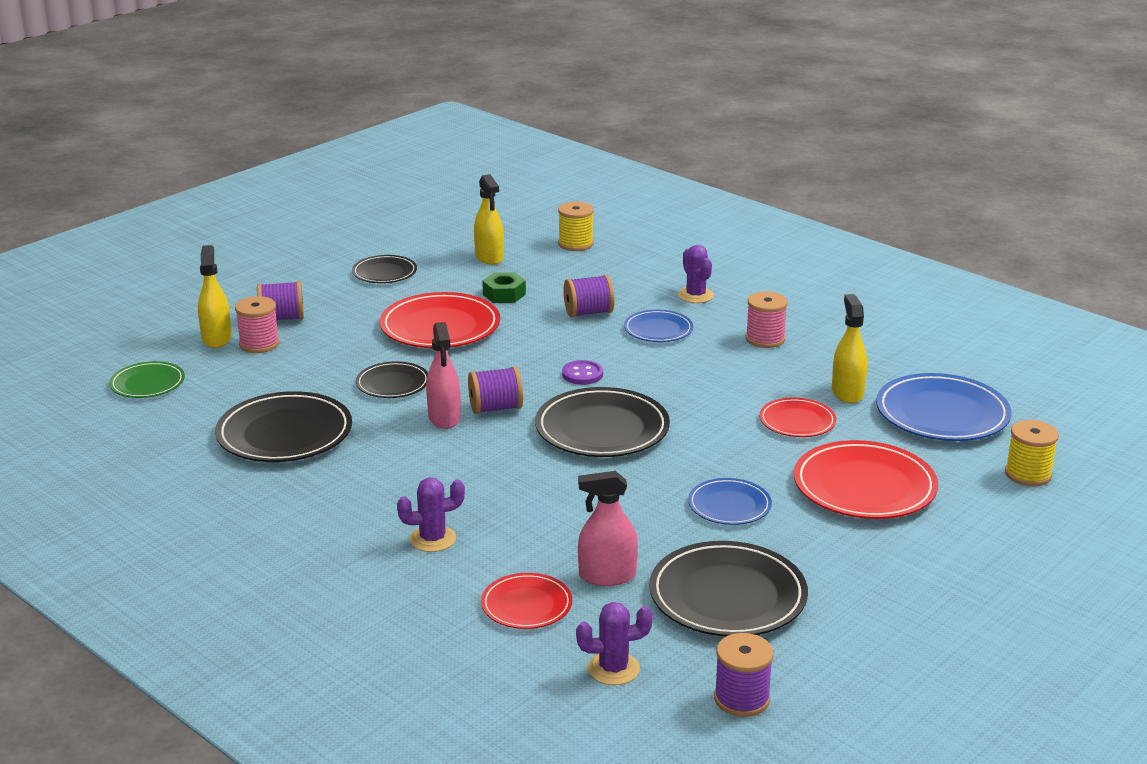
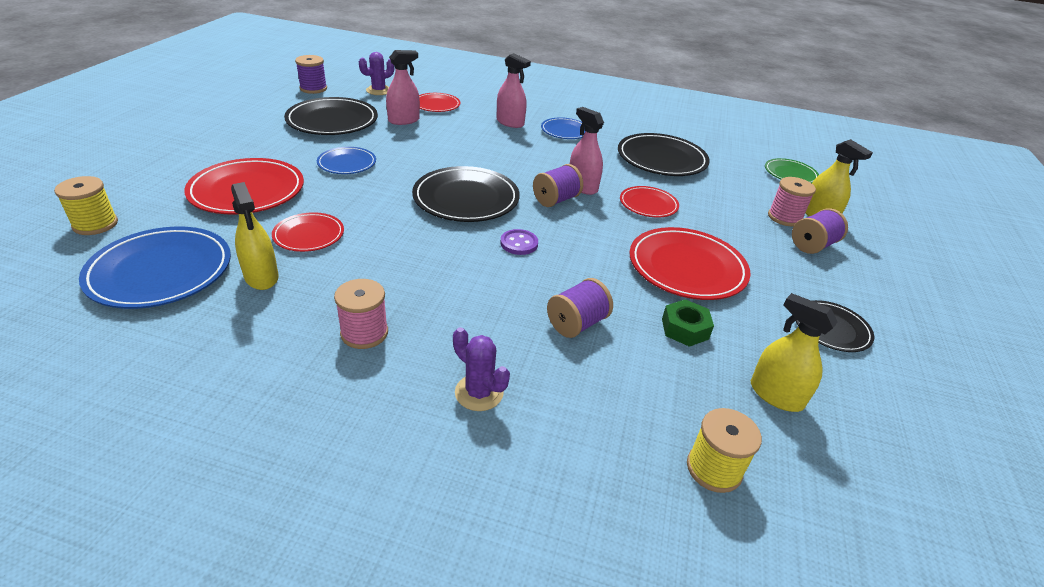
camera: 150 degrees right, 10 degrees up
black plate [356,361,428,398] -> red plate [620,186,679,218]
purple cactus [397,478,465,552] -> pink spray bottle [497,53,531,128]
blue plate [624,310,693,342] -> blue plate moved to [541,117,585,139]

